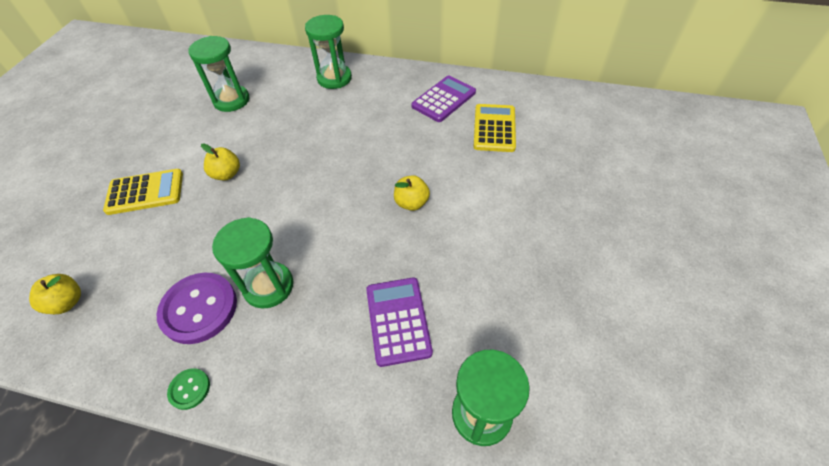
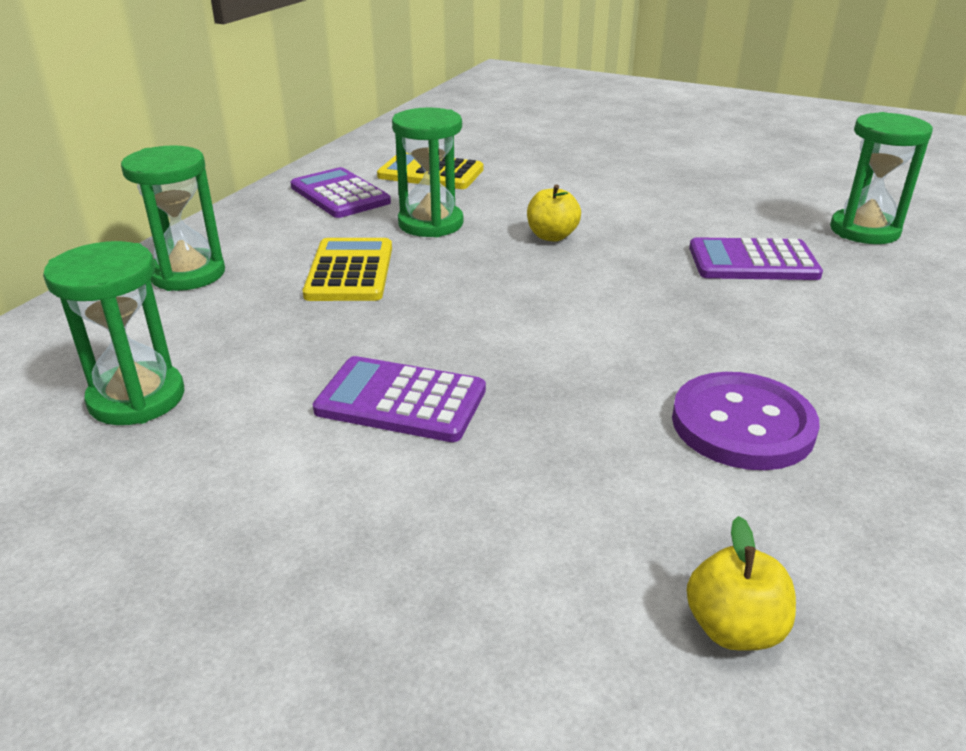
camera: 80 degrees left, 20 degrees down
yellow calculator [103,169,183,215] -> yellow calculator moved to [303,238,392,301]
green button [167,368,210,410] -> none
yellow apple [201,144,240,180] -> purple calculator [313,356,486,442]
green hourglass [212,217,293,309] -> green hourglass moved to [392,107,464,237]

